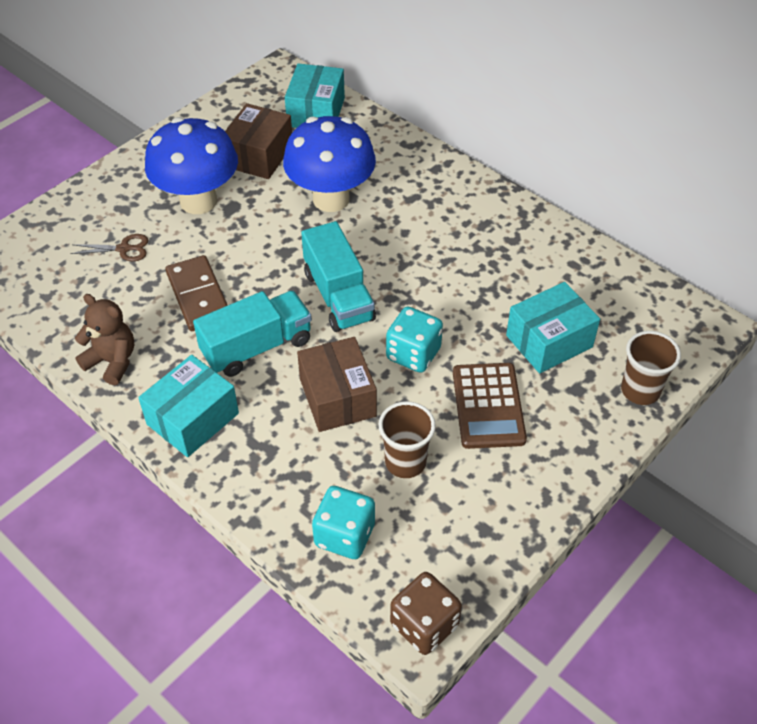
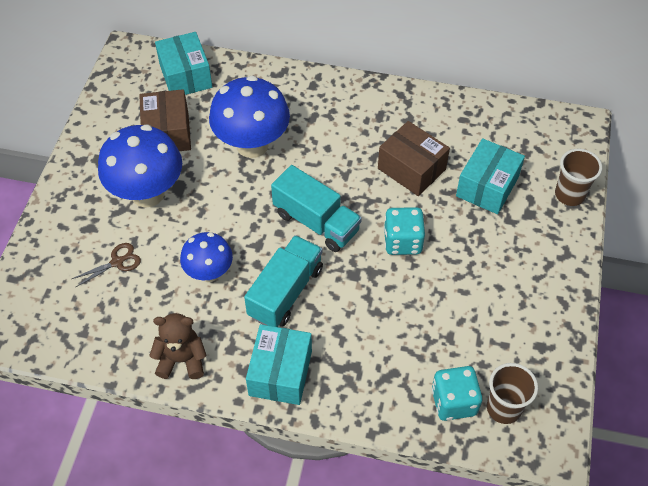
camera: 30 degrees left, 5 degrees up
brown domino [166,255,228,331] -> blue mushroom [180,232,233,282]
brown box [297,337,377,432] -> brown box moved to [378,121,450,196]
brown cup [379,401,436,478] -> brown cup moved to [487,363,538,424]
brown dice [390,572,462,655] -> none
brown calculator [453,363,527,449] -> none

